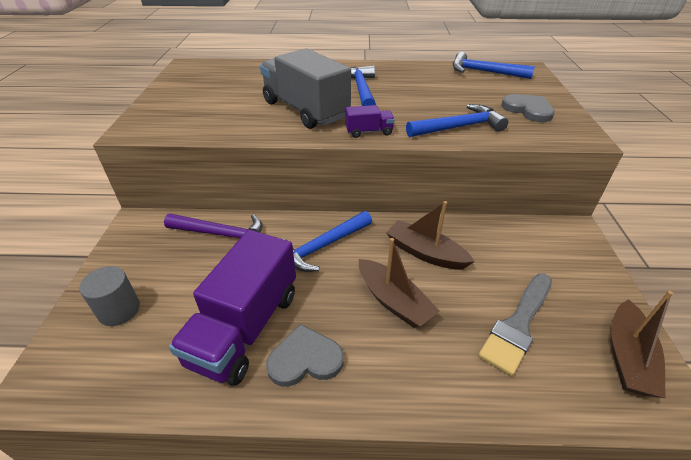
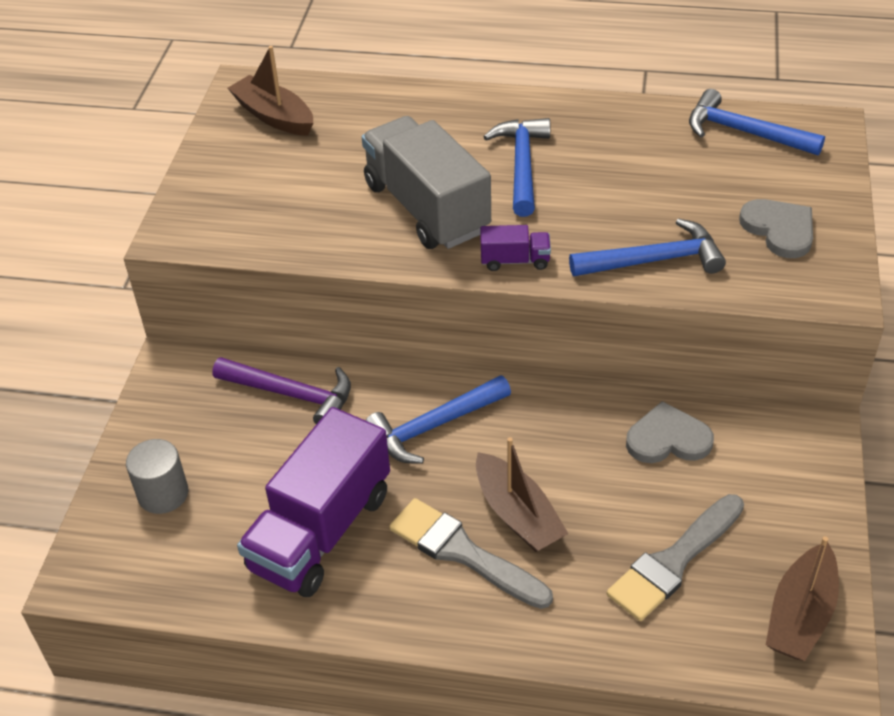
camera: 10 degrees right, 5 degrees up
grey heart [266,324,344,387] -> grey heart moved to [626,401,714,463]
brown boat [386,201,475,270] -> brown boat moved to [228,46,313,136]
none -> grey brush [389,498,553,609]

